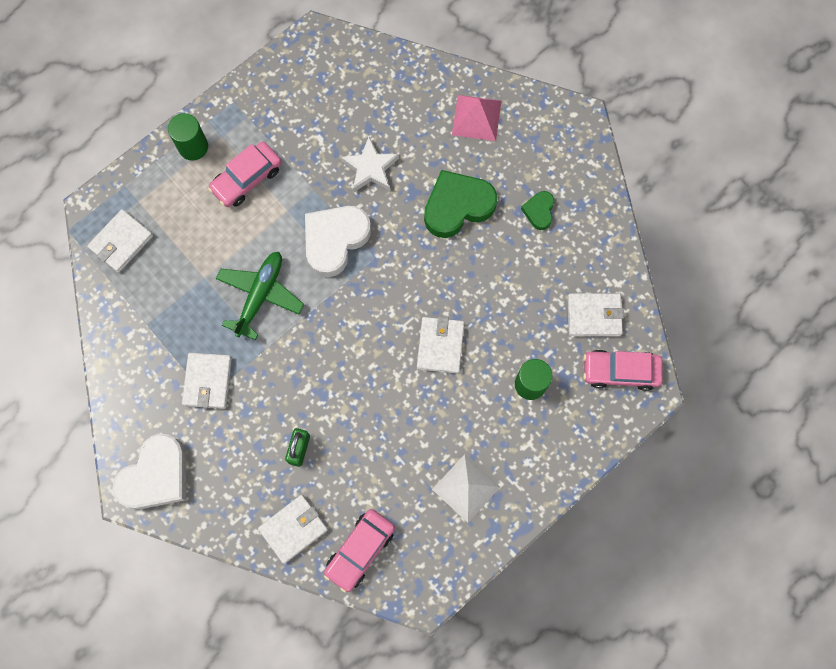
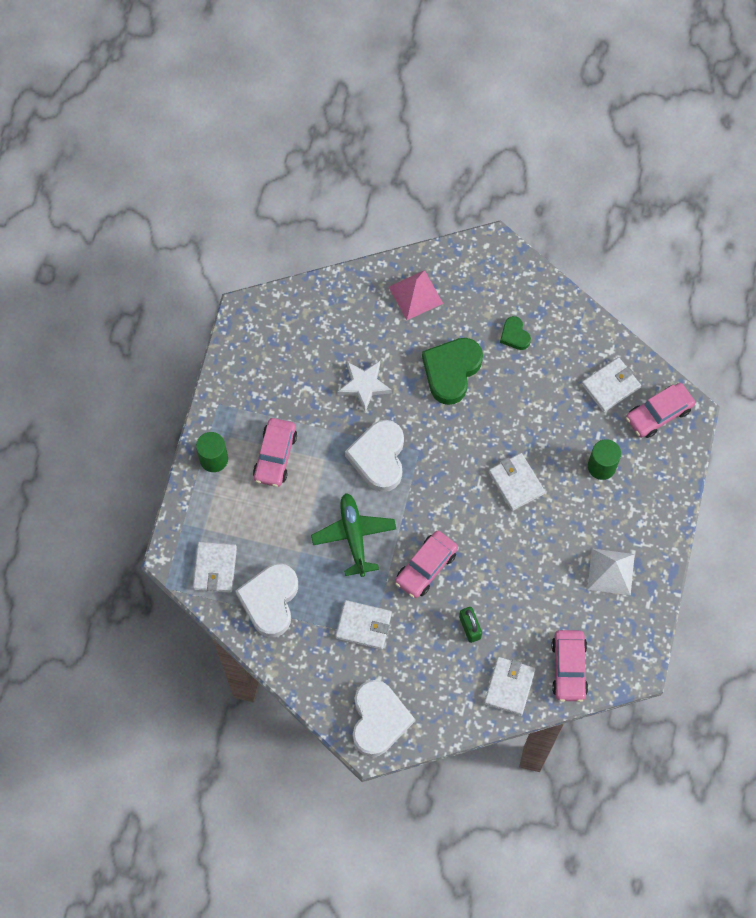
camera: 35 degrees left, 5 degrees down
white wallet [182,353,232,409] -> white wallet turned 45 degrees counterclockwise [335,600,392,650]
none -> white heart [235,564,298,637]
none -> pink car [395,531,458,598]

